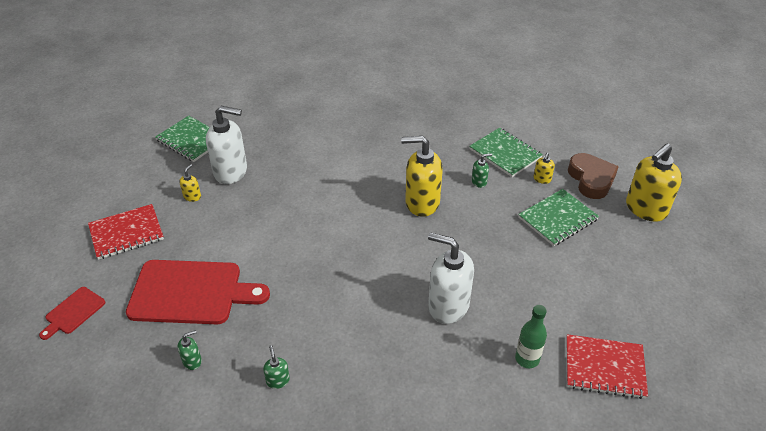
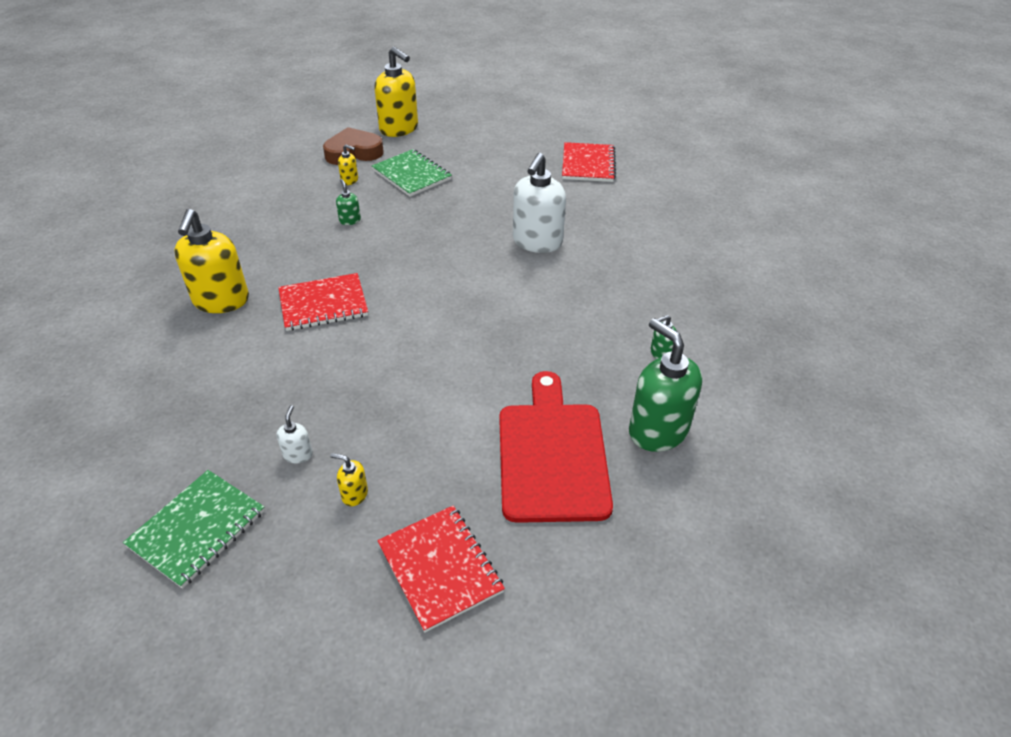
camera: 95 degrees left, 0 degrees up
red cutting board [39,287,105,340] -> none
green soap dispenser [178,330,202,370] -> green soap dispenser [629,318,702,452], size x2.28
white soap dispenser [206,106,247,184] -> white soap dispenser [277,405,313,464], size x0.44
yellow soap dispenser [401,136,443,217] -> yellow soap dispenser moved to [174,209,249,313]
green notebook [469,127,543,177] -> none
green bottle [515,305,547,368] -> none
none -> red notebook [278,273,368,331]

